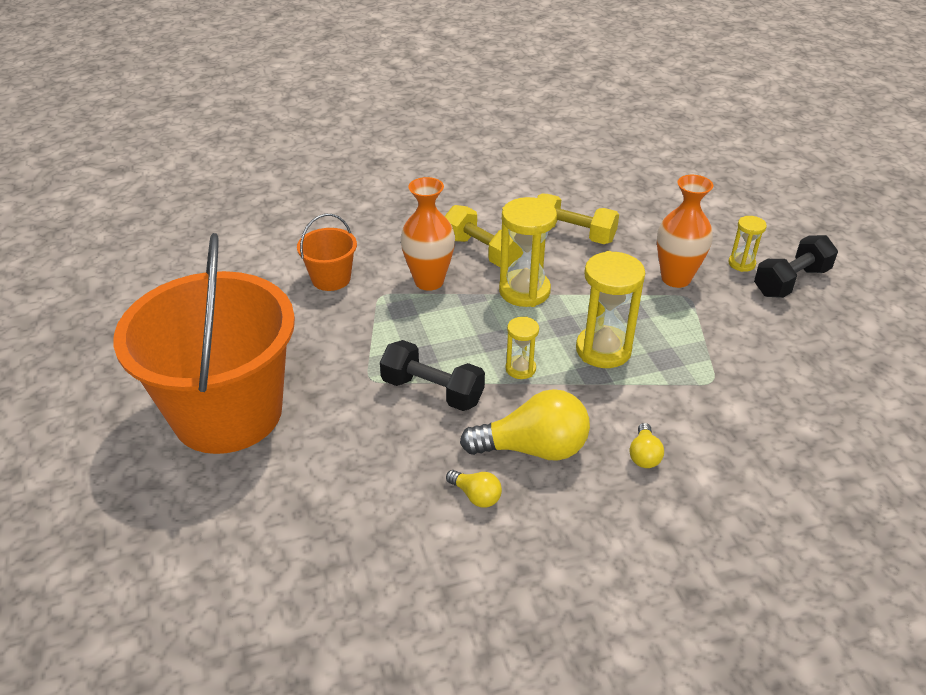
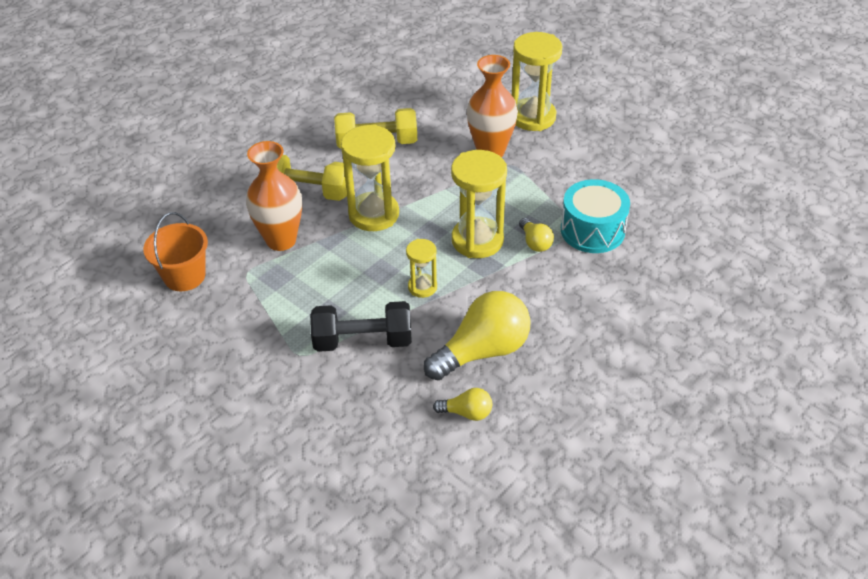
camera: 30 degrees left, 5 degrees up
orange bucket [113,233,295,454] -> none
yellow light bulb [630,423,664,468] -> yellow light bulb moved to [519,218,554,252]
yellow hourglass [729,216,767,272] -> yellow hourglass [512,32,562,131], size x1.86
black dumbbell [754,235,838,298] -> none
none -> turquoise drum [561,179,630,253]

